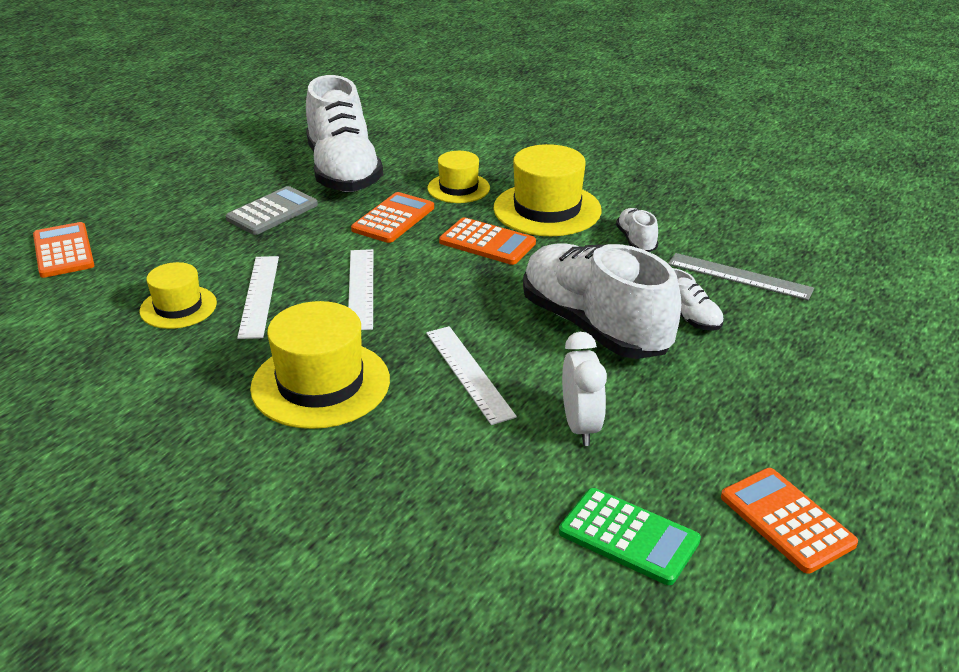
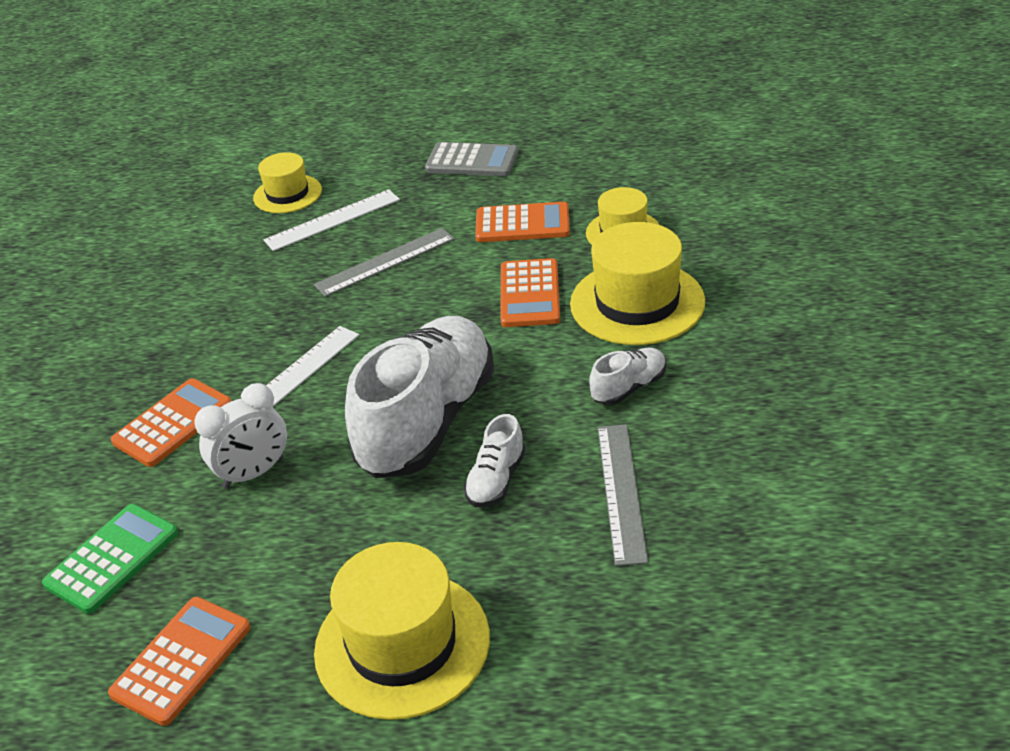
camera: 65 degrees right, 5 degrees up
orange calculator [33,222,94,278] -> orange calculator moved to [111,378,231,467]
yellow hat [250,301,390,429] -> yellow hat moved to [314,542,490,720]
white shoe [306,75,383,192] -> none
white ruler [348,249,373,330] -> grey ruler [314,228,455,297]
green calculator [559,488,701,585] -> green calculator turned 150 degrees counterclockwise [42,504,178,614]

